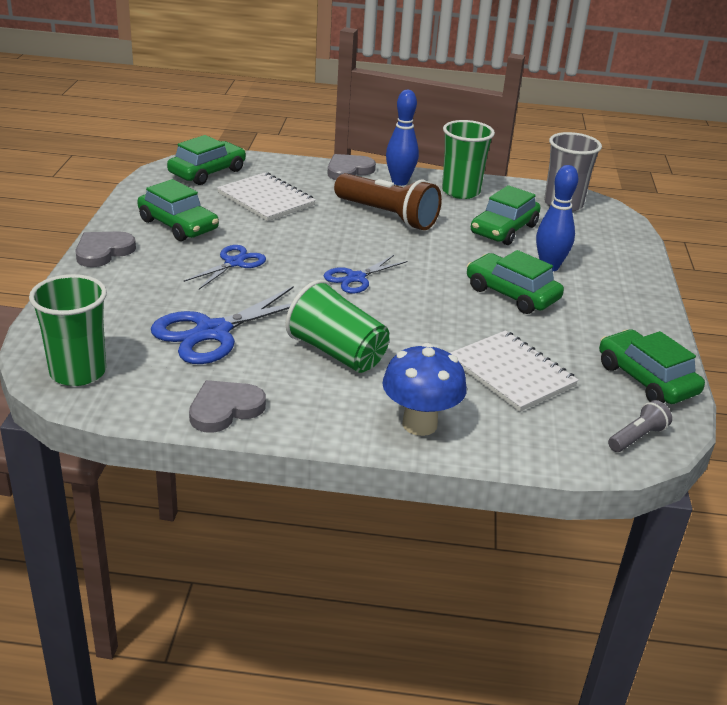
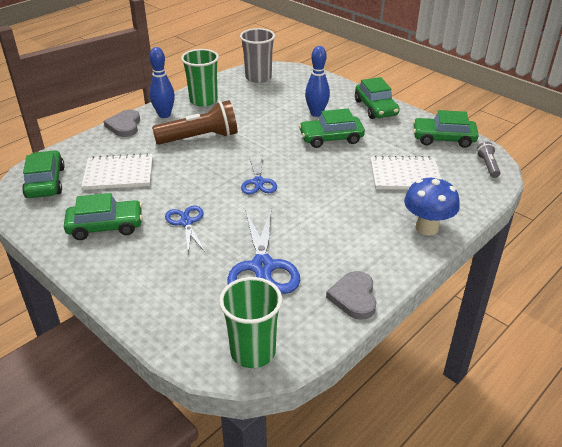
camera: 50 degrees left, 5 degrees up
grey heart [75,231,136,267] -> none
green cup [285,280,389,373] -> none
green car [471,185,540,245] -> green car moved to [355,77,400,119]

